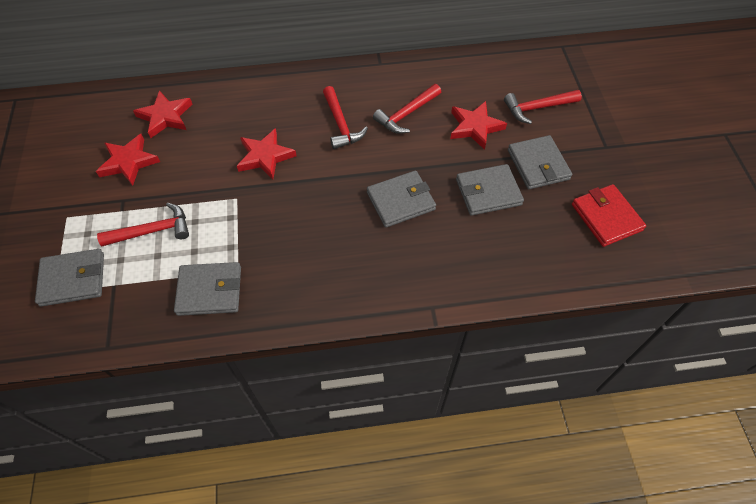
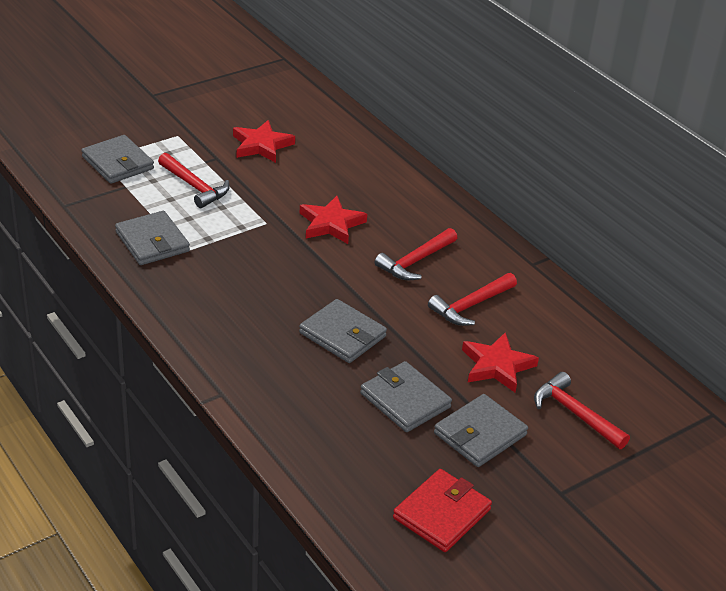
camera: 60 degrees right, 20 degrees down
red star [133,91,192,138] -> none
red hammer [373,84,441,134] -> red hammer turned 60 degrees counterclockwise [428,273,517,326]

